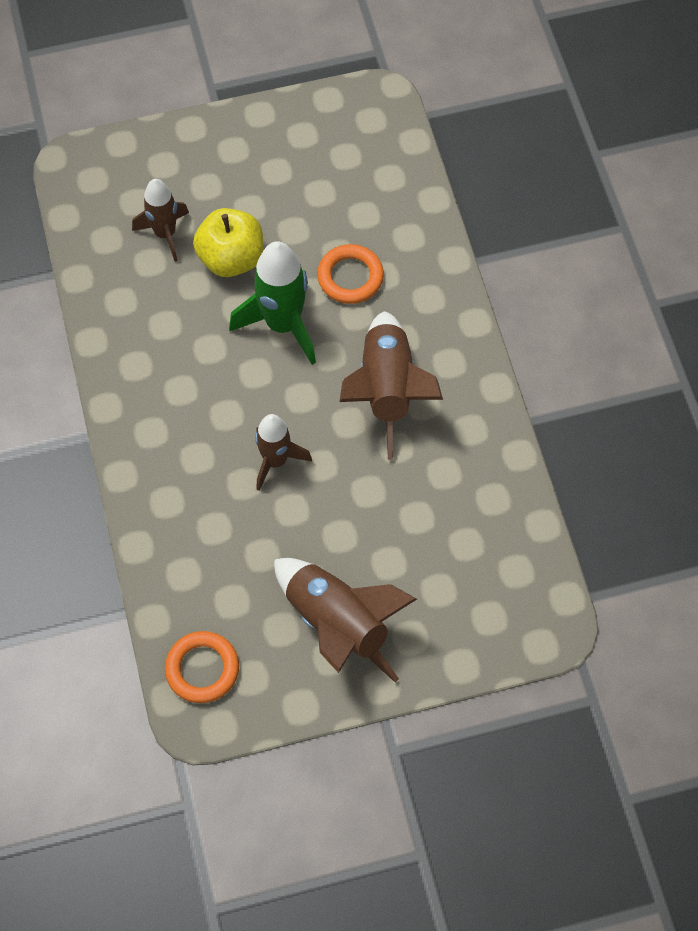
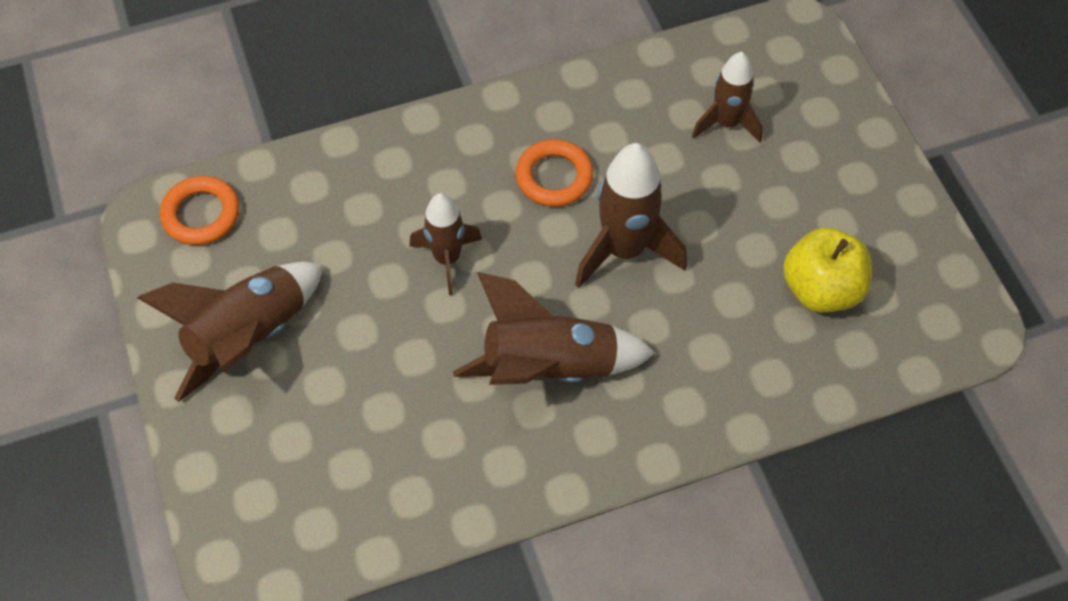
camera: 85 degrees right, 5 degrees down
yellow apple [193,208,263,277] -> yellow apple moved to [783,228,872,312]
green rocket [229,241,316,365] -> brown rocket [575,143,687,288]
orange ring [317,244,384,304] -> orange ring moved to [515,139,593,207]

